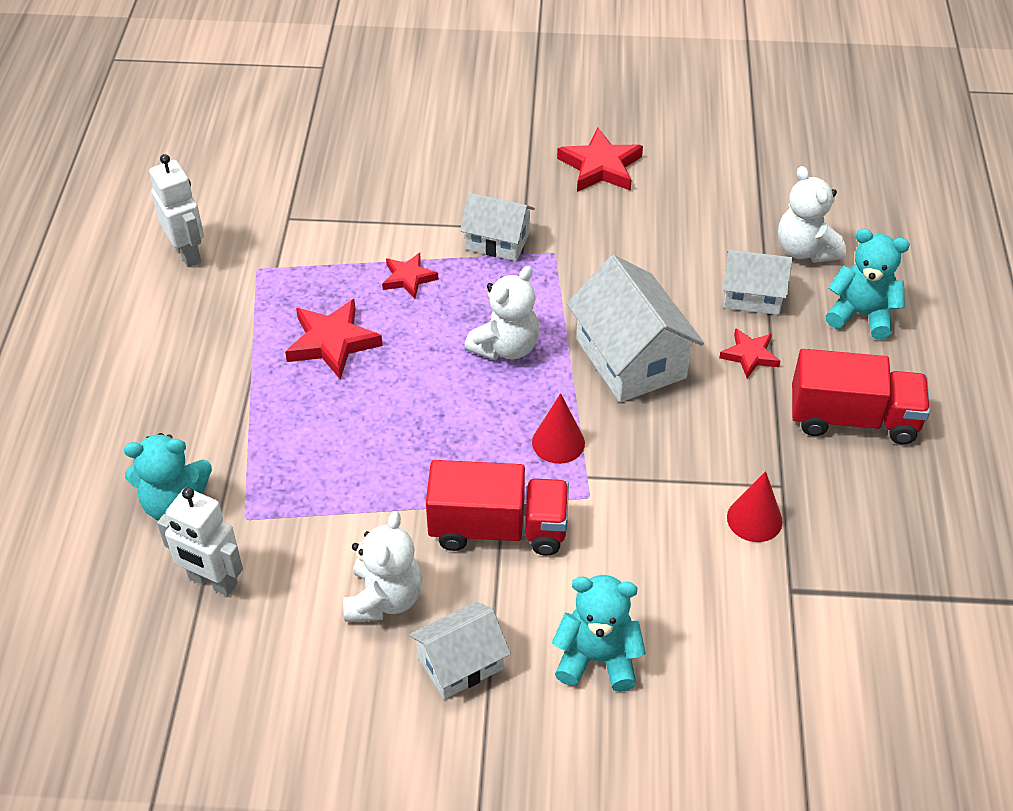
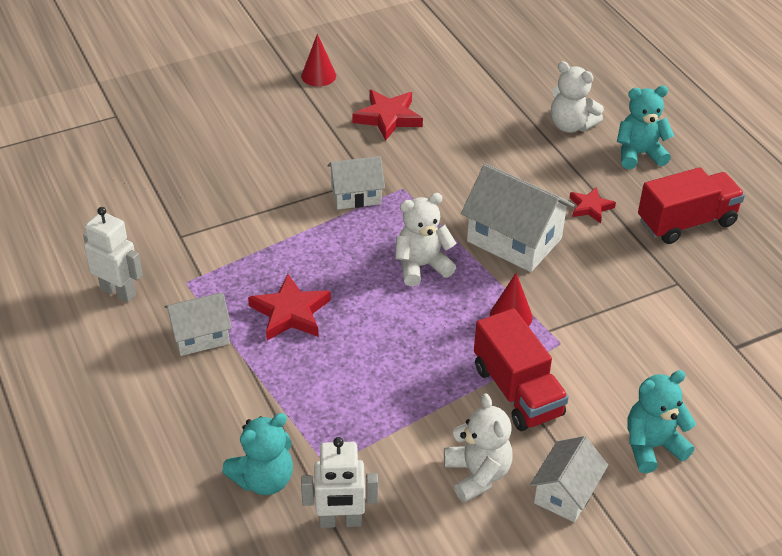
camera: 30 degrees left, 5 degrees down
red star [382,253,439,298] -> none
red truck [426,460,569,556] -> red truck turned 90 degrees clockwise [474,308,569,431]
white teddy bear [464,266,540,360] -> white teddy bear turned 120 degrees counterclockwise [395,193,457,286]
white house [723,250,793,315] -> white house moved to [165,293,232,356]
red cone [727,471,783,542] -> red cone moved to [301,34,336,86]

